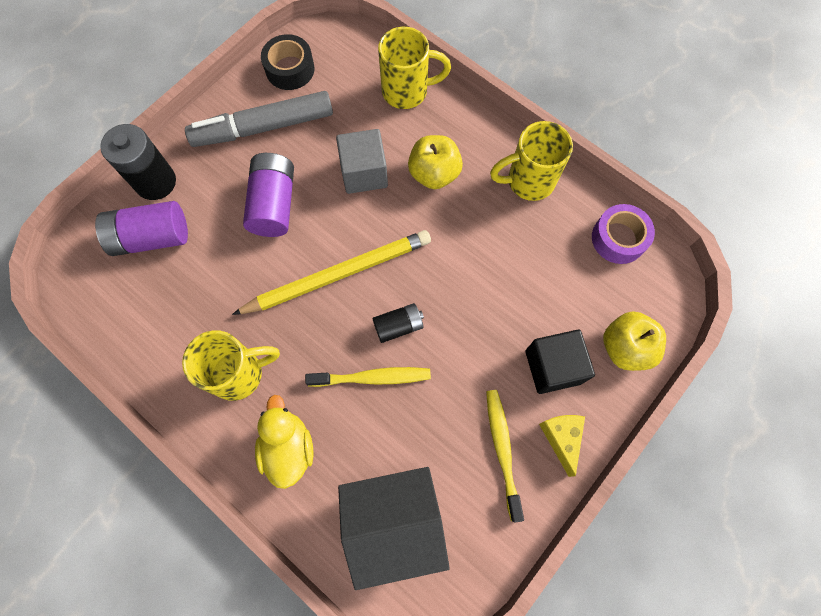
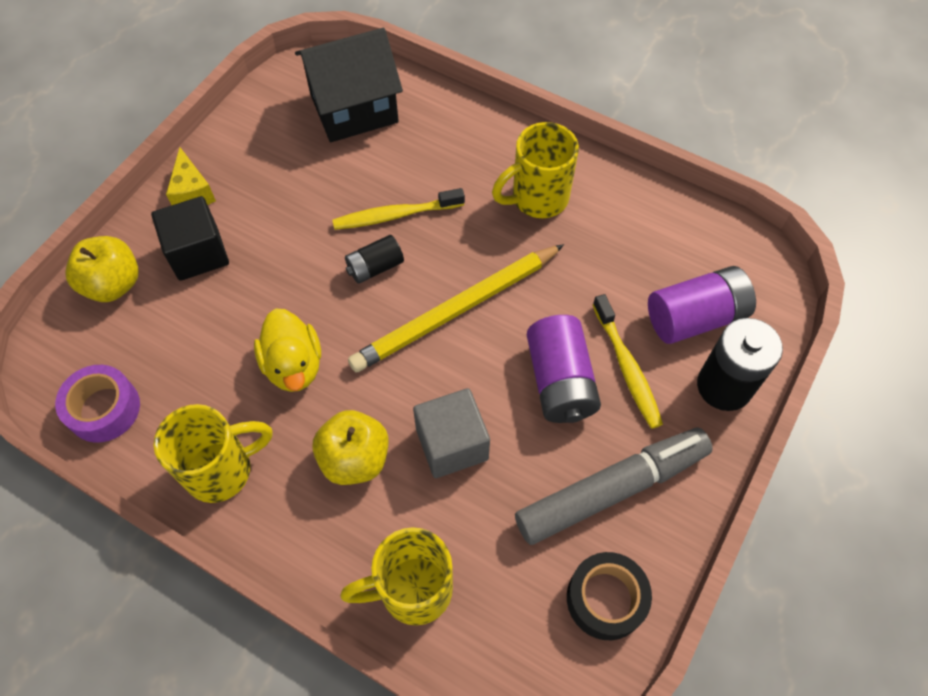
camera: 170 degrees right, 10 degrees down
yellow duck [255,395,314,489] -> yellow duck moved to [254,308,321,392]
yellow toothbrush [486,390,524,523] -> yellow toothbrush moved to [593,294,663,429]

